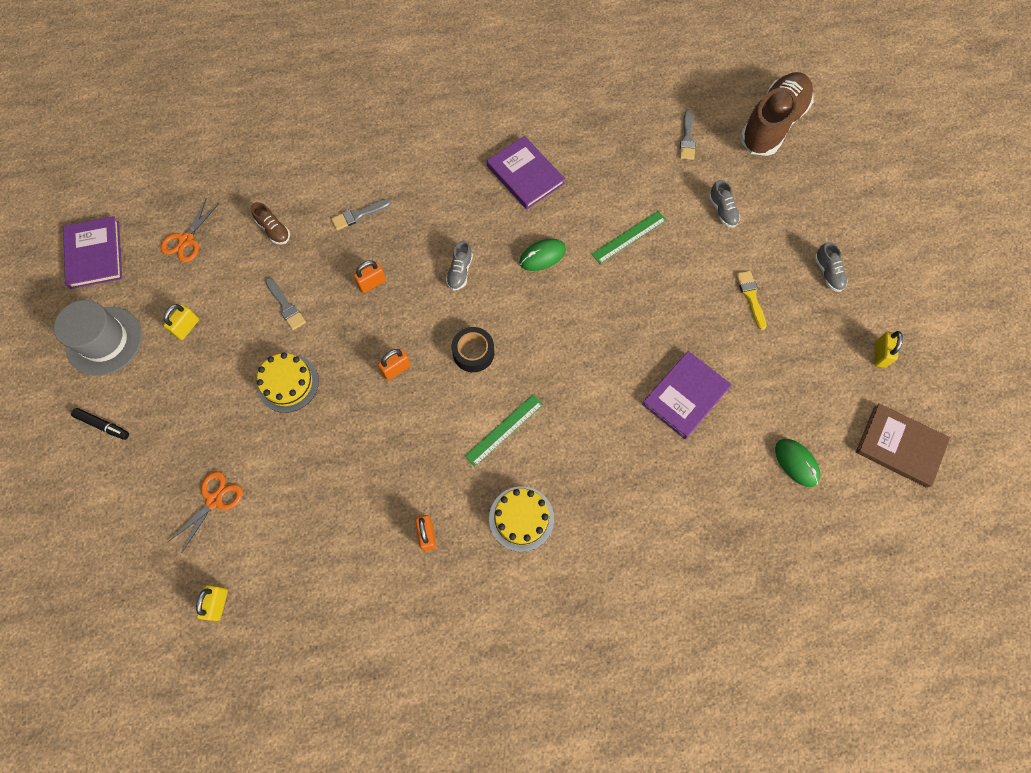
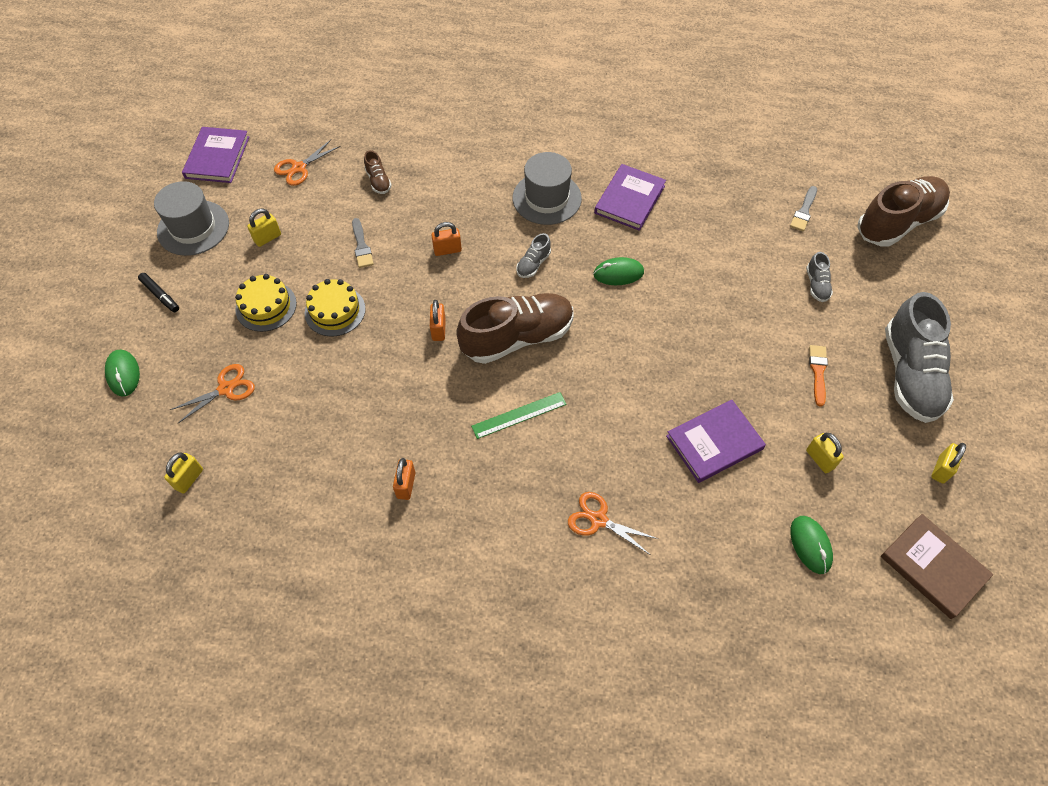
camera: 20 degrees right, 10 degrees down
grey brush [331,199,391,230] -> none
orange padlock [378,348,411,381] -> orange padlock turned 75 degrees counterclockwise [430,300,446,341]
black tape [452,327,494,372] -> brown shoe [456,293,574,364]
purple book [487,136,565,209] -> purple book turned 45 degrees clockwise [594,164,666,231]
yellow cake [489,486,554,552] -> yellow cake moved to [235,274,297,332]
green ruler [592,211,666,264] -> none
yellow brush [736,271,767,330] -> orange brush [809,345,828,407]
grey shoe [815,242,848,292] -> grey shoe [885,292,954,423], size x2.34
none -> green mouse [105,350,140,397]
none -> grey hat [513,152,582,225]
none -> orange scissors [568,492,658,555]
none -> yellow padlock [806,433,844,473]

